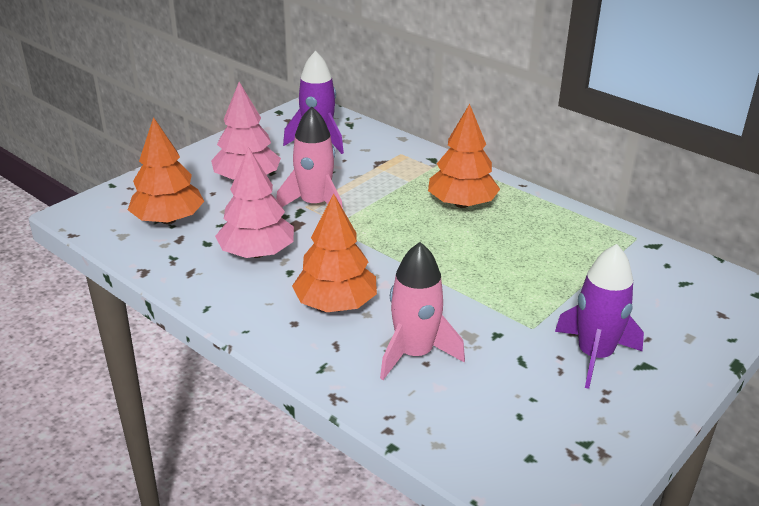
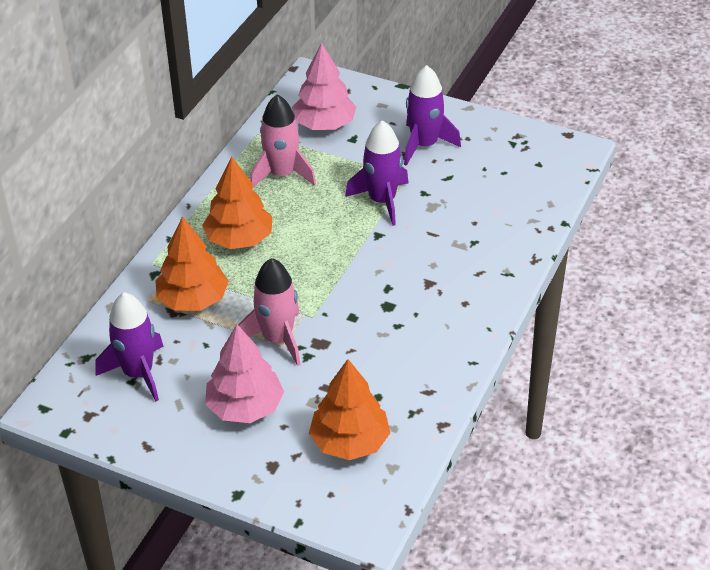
camera: 105 degrees left, 10 degrees up
pink tree [215,147,294,258] -> pink tree moved to [292,43,357,130]
orange tree [292,193,377,312] -> orange tree moved to [155,216,229,311]
pink rocket [380,242,465,380] -> pink rocket moved to [250,94,316,188]
none -> purple rocket [345,120,409,226]

